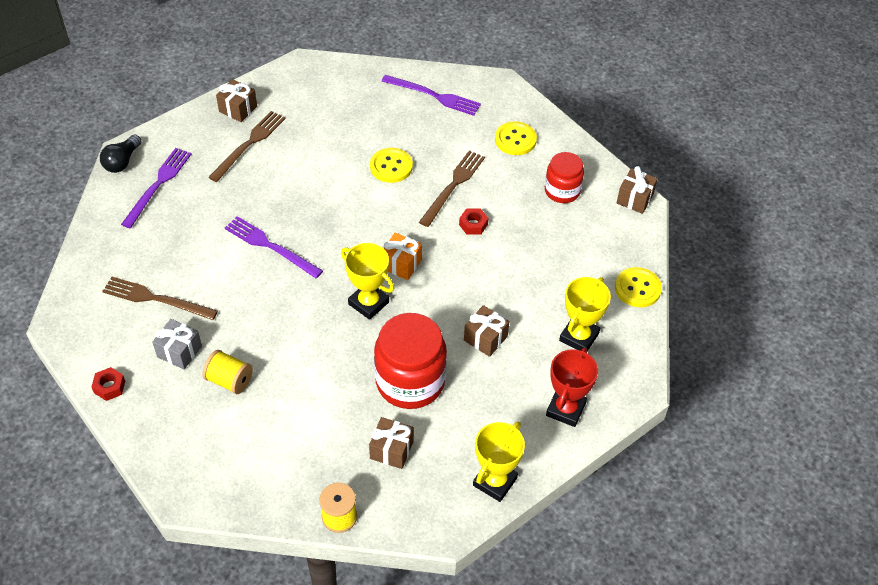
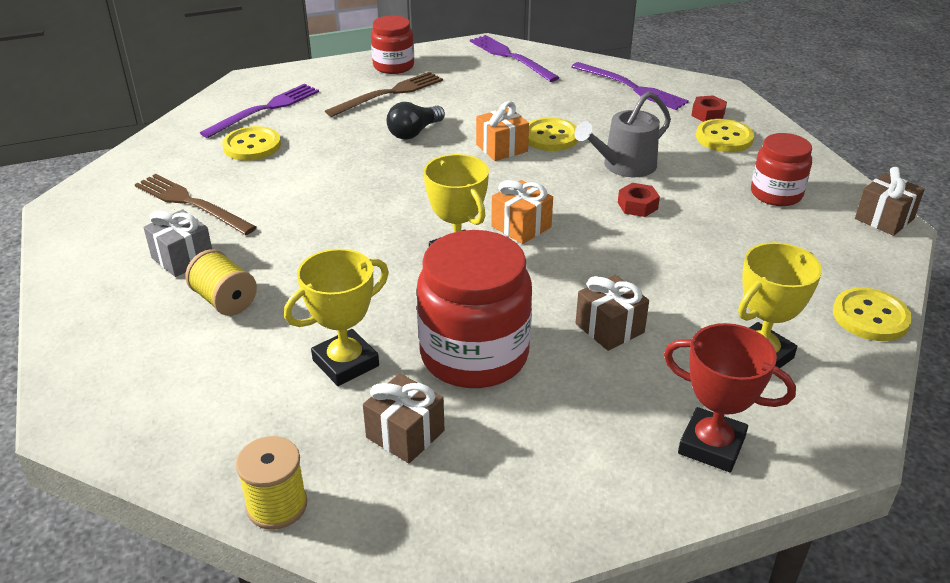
camera: 20 degrees right, 15 degrees down
red nut [92,367,125,401] -> red nut moved to [691,96,727,122]
black light bulb [100,134,141,173] -> black light bulb moved to [387,102,445,140]
brown gift [216,79,257,122] -> red jar [371,15,414,74]
purple fork [225,216,323,279] -> purple fork moved to [470,35,560,82]
brown fork [419,150,485,227] -> grey watering can [574,91,671,177]
yellow trophy [473,422,525,502] -> yellow trophy moved to [284,249,389,386]
red trophy [546,347,598,427] -> red trophy turned 75 degrees clockwise [664,323,796,472]
none -> yellow button [222,126,281,161]
none -> orange gift [476,101,529,161]

